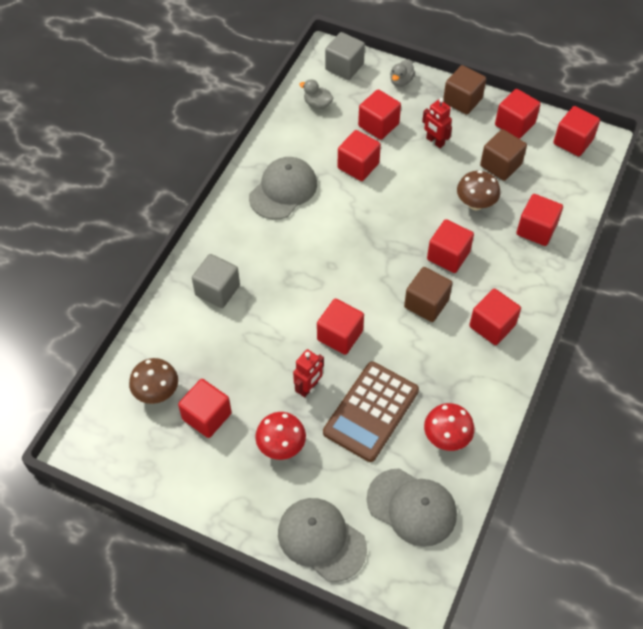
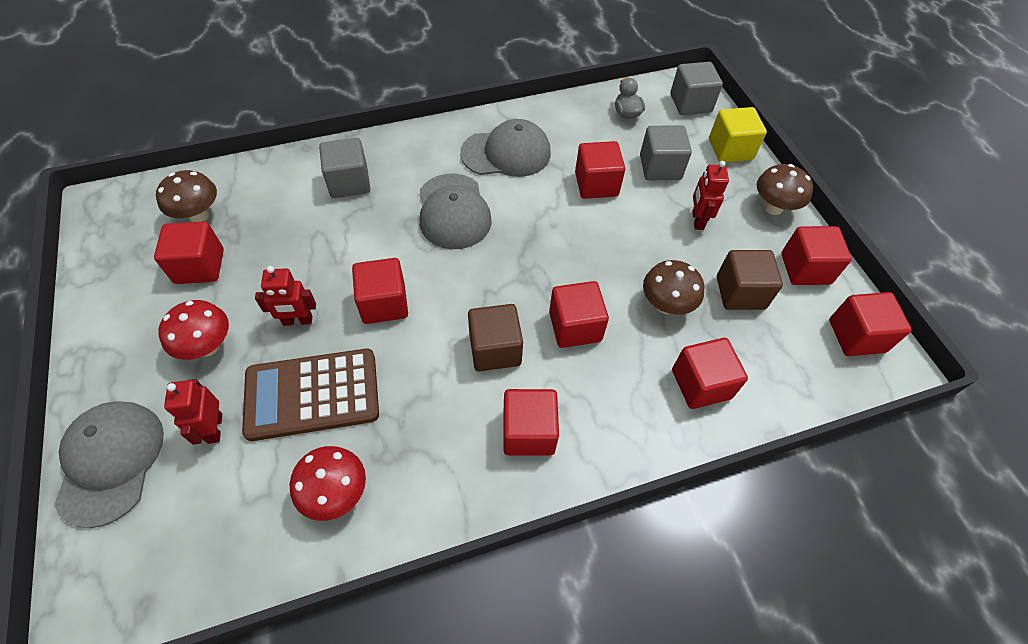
camera: 45 degrees right, 0 degrees up
red cube [358,89,401,140] -> grey cube [640,125,692,180]
grey cap [367,468,457,547] -> grey cap moved to [420,173,492,249]
grey duck [390,59,415,87] -> yellow cube [709,107,767,162]
brown cube [443,65,486,115] -> brown mushroom [757,164,813,215]
none -> red robot [164,379,222,445]

